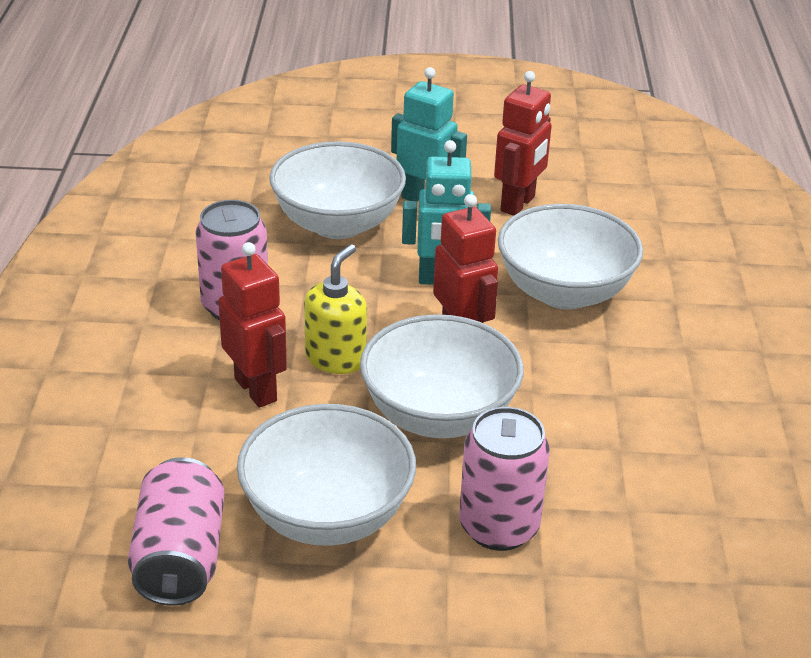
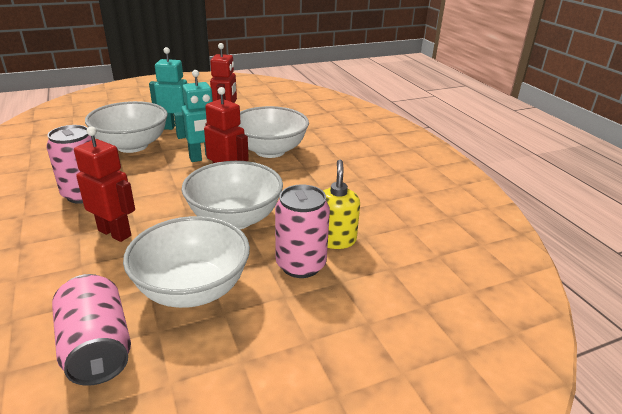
camera: 25 degrees left, 5 degrees down
yellow soap dispenser [304,244,367,374] -> yellow soap dispenser moved to [323,160,360,249]

